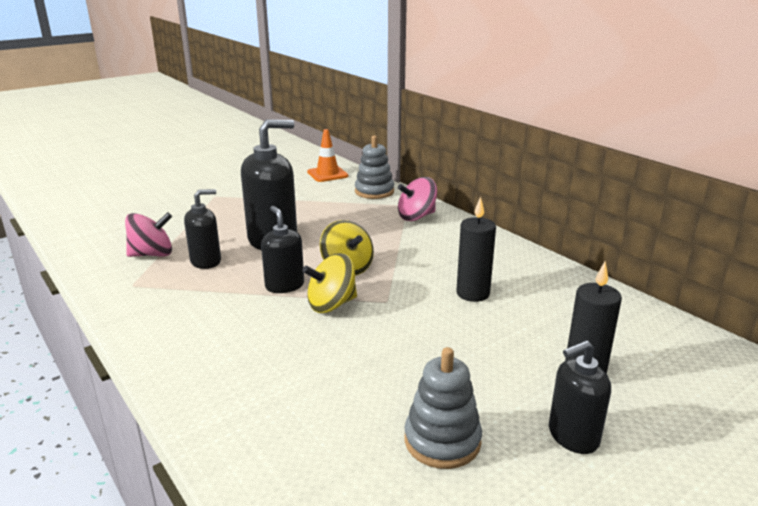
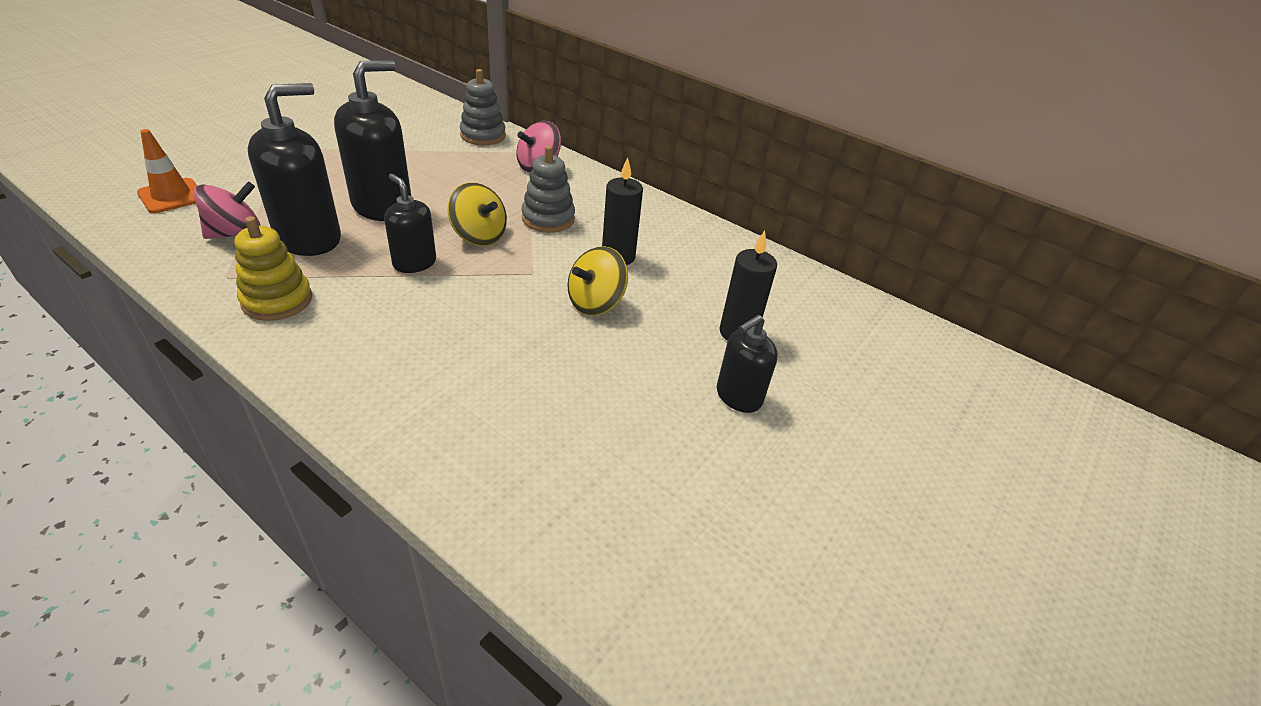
camera: 20 degrees left, 15 degrees up
black soap dispenser [184,189,221,269] -> black soap dispenser [248,83,341,256], size x1.71
yellow spinning top [302,253,357,313] -> yellow spinning top moved to [567,246,628,316]
orange traffic cone [307,129,348,182] -> orange traffic cone moved to [137,129,197,213]
grey stacking toy [404,347,482,469] -> grey stacking toy moved to [522,146,575,233]
none -> yellow stacking toy [235,216,312,321]

